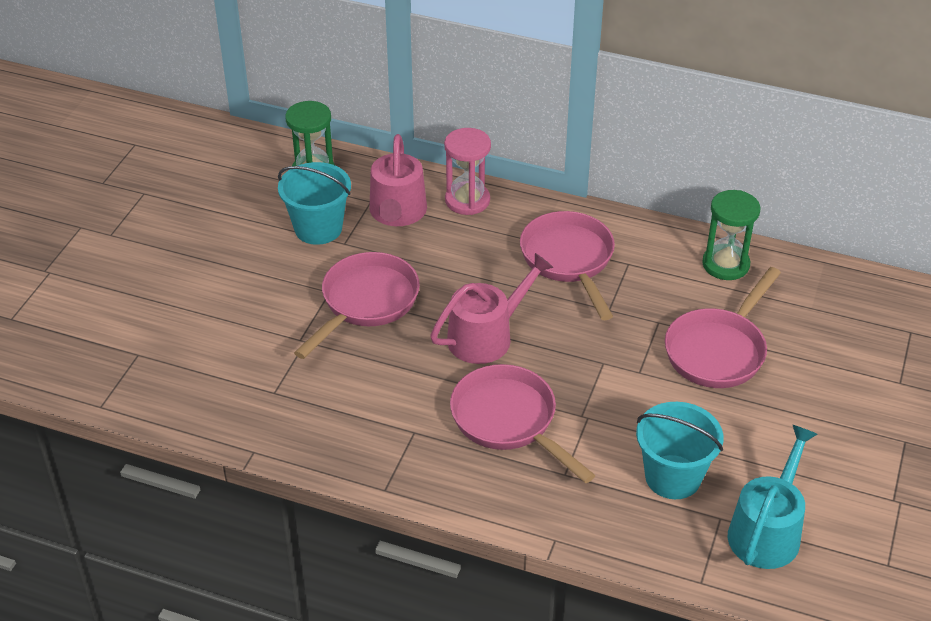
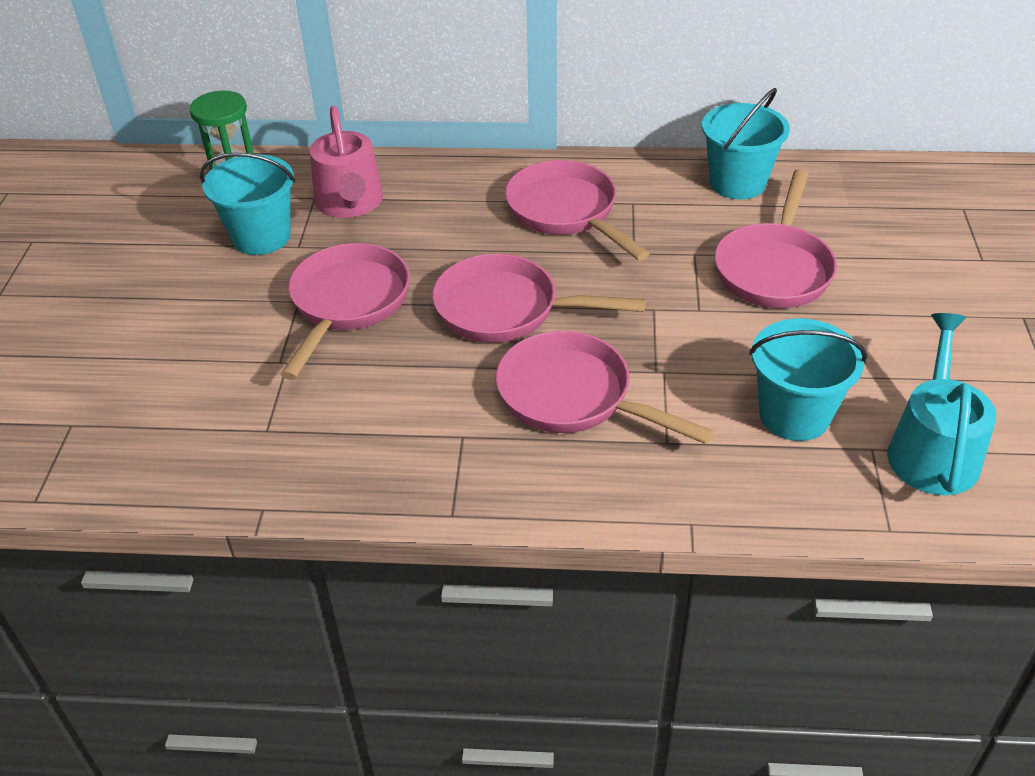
camera: 15 degrees left, 0 degrees up
pink watering can [430,253,554,364] -> pink pan [432,254,646,343]
pink hourglass [444,128,491,215] -> none
green hourglass [702,190,761,280] -> turquoise bucket [702,88,790,199]

